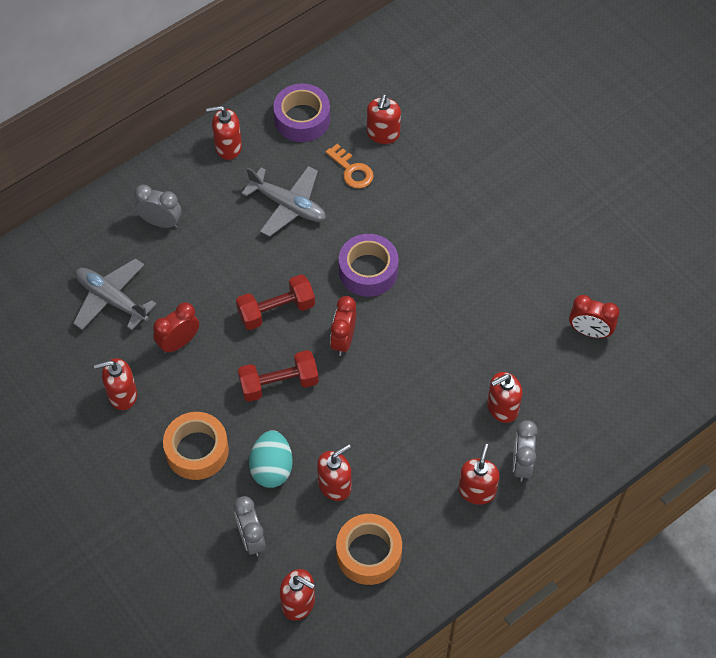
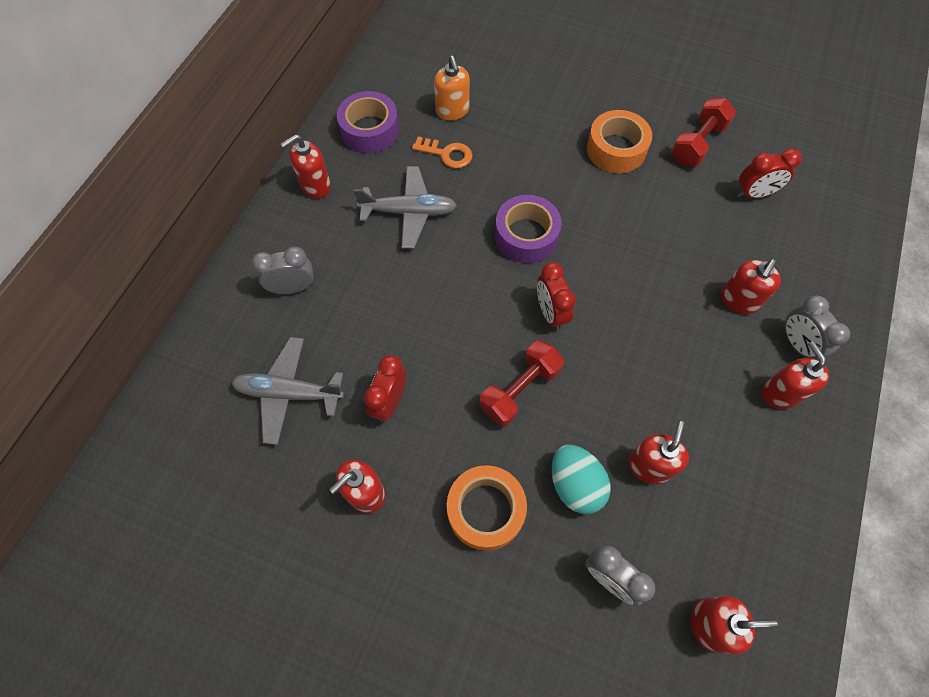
camera: 30 degrees left, 5 degrees up
red dumbbell [236,274,315,330] -> red dumbbell moved to [671,98,736,167]
orange tape [336,514,402,585] -> orange tape moved to [587,110,652,173]
red soap dispenser [367,94,401,144] -> orange soap dispenser [434,56,470,120]

